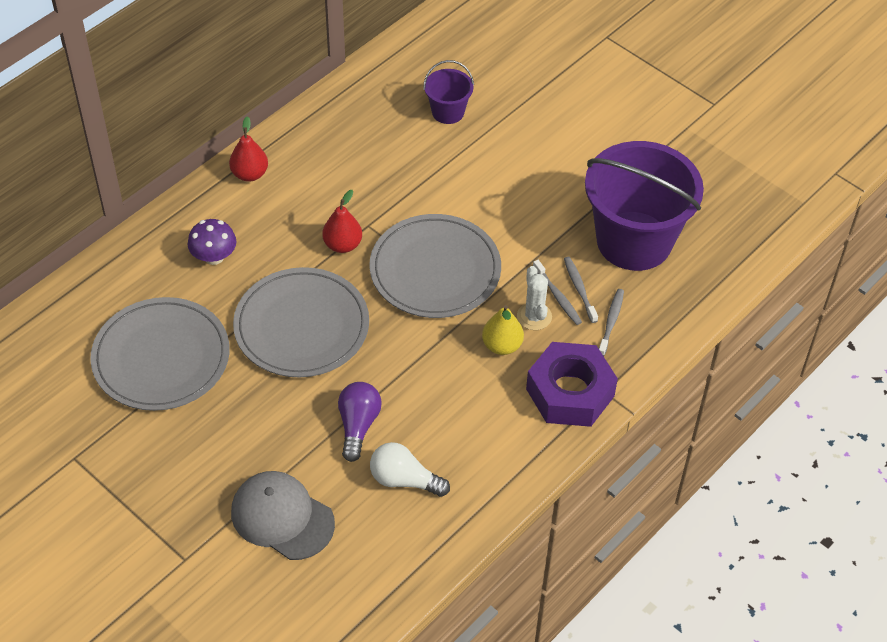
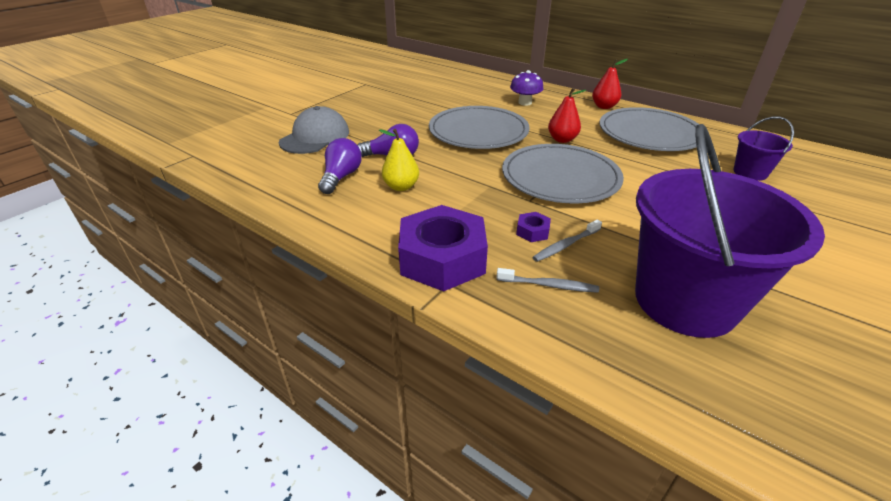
camera: 85 degrees right, 15 degrees down
grey plate [90,297,230,411] -> grey plate moved to [599,107,699,151]
white light bulb [370,442,450,497] -> purple light bulb [318,138,362,194]
yellow pear [482,305,524,355] -> yellow pear moved to [379,129,419,191]
white cactus [517,266,552,330] -> purple nut [516,212,551,242]
grey toothbrush [564,257,598,323] -> none

